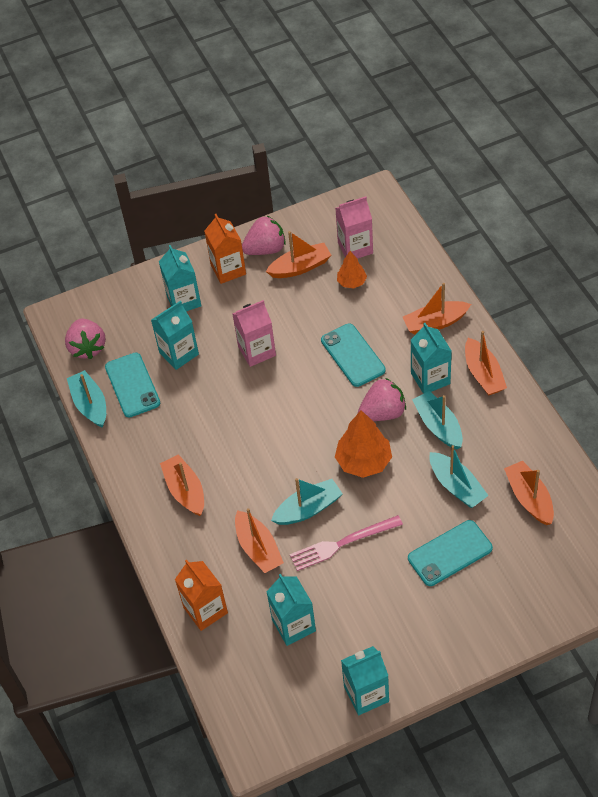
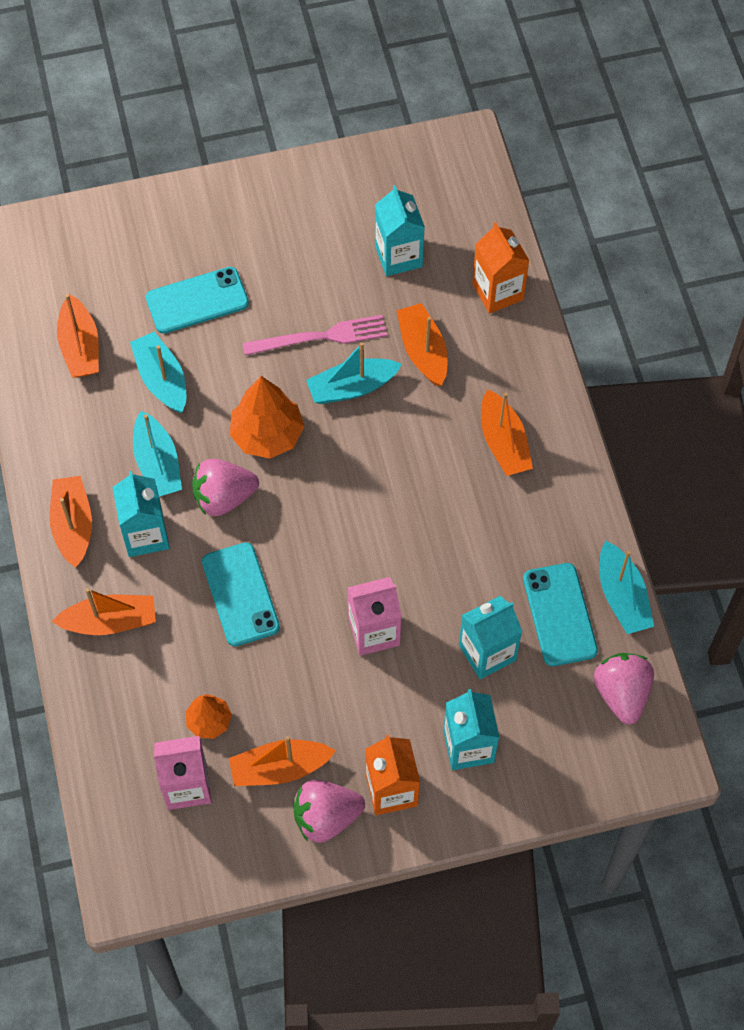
camera: 175 degrees left, 10 degrees up
turquoise carton [341,646,389,715] -> none

